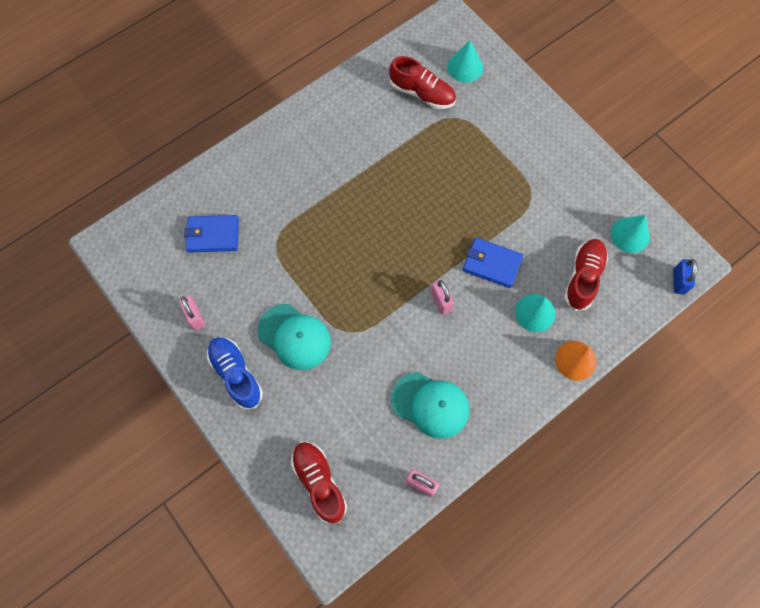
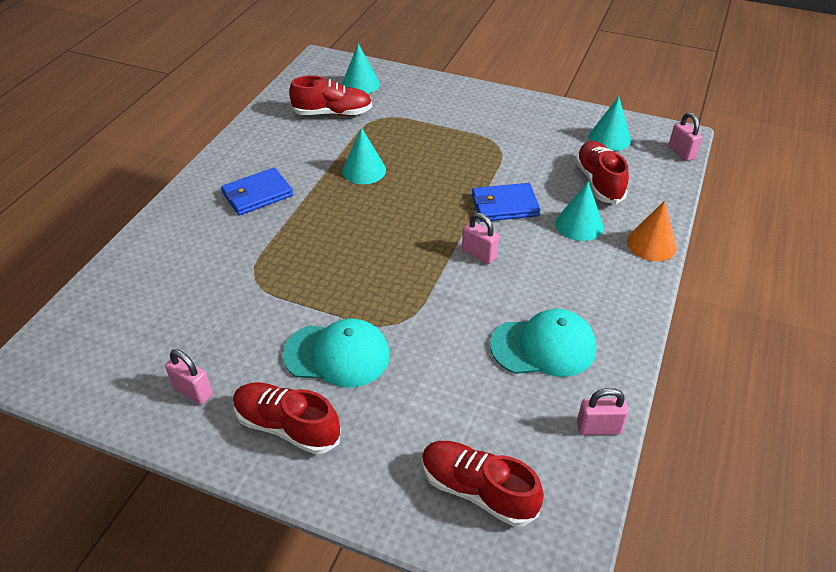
camera: 30 degrees left, 25 degrees down
blue wallet [184,215,239,253] -> blue wallet moved to [221,167,293,215]
blue shoe [207,337,263,410] -> red shoe [233,382,340,454]
blue padlock [673,259,697,294] -> pink padlock [669,112,702,161]
none -> turquoise cone [342,128,386,184]

